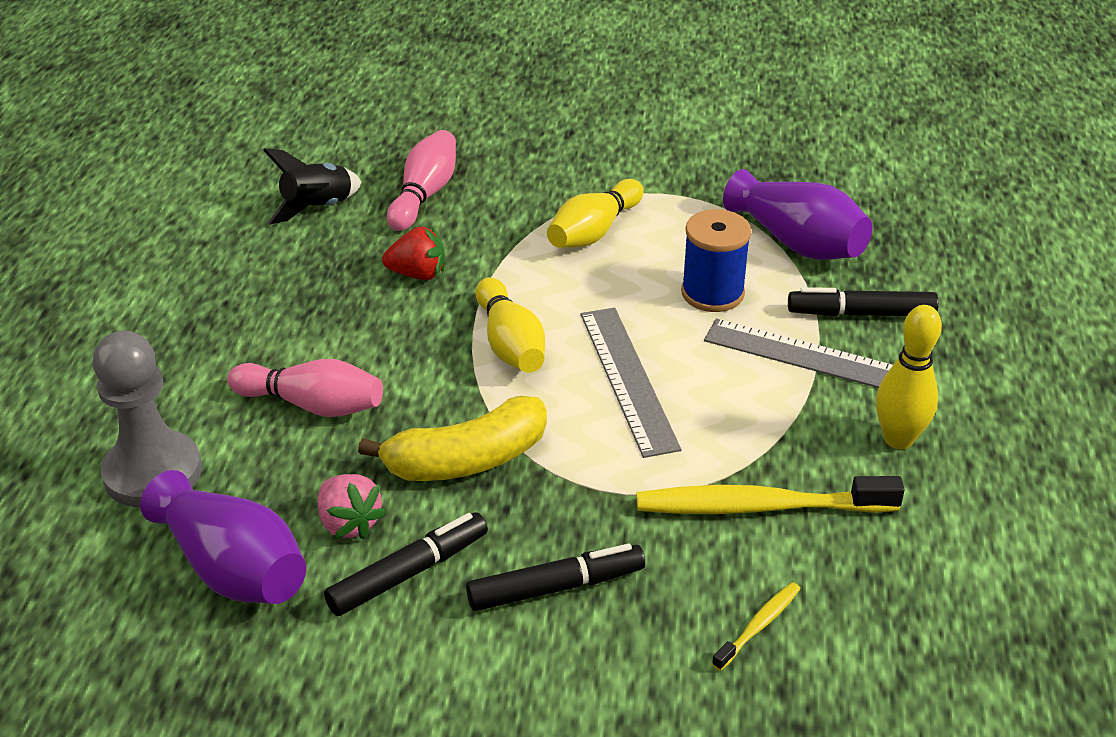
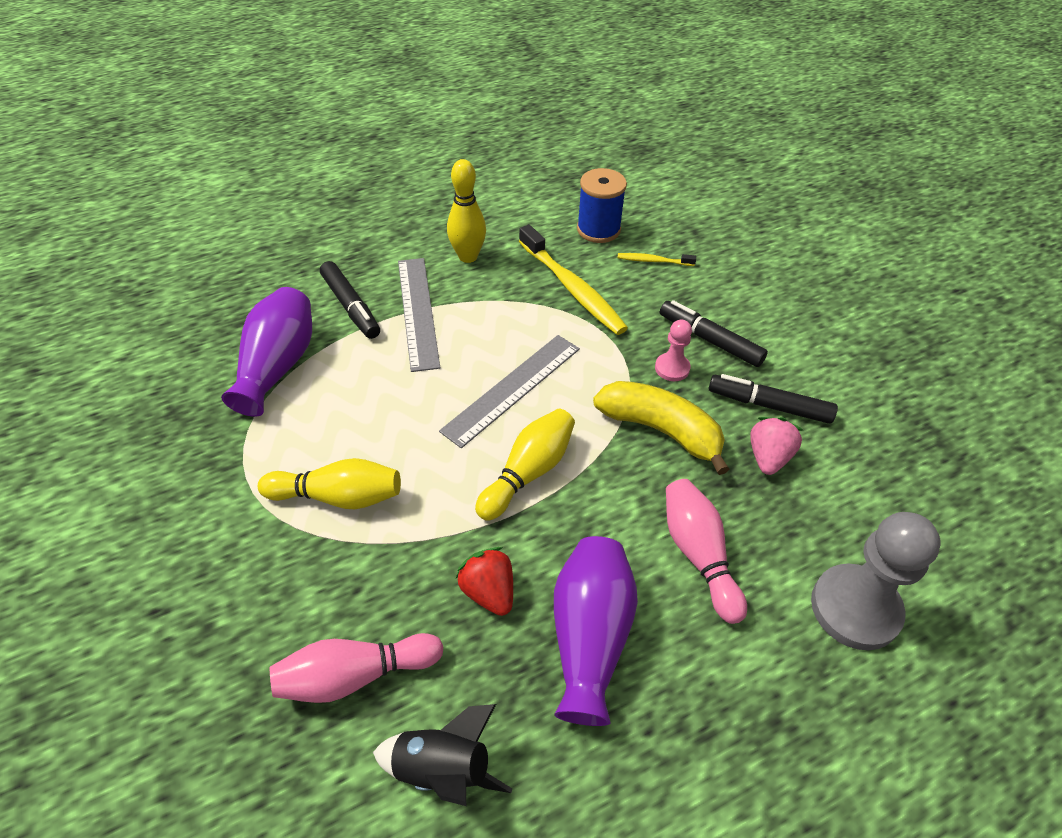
camera: 125 degrees left, 10 degrees up
purple vase [140,470,306,604] -> purple vase moved to [554,536,638,726]
blue spool [681,209,751,312] -> blue spool moved to [577,168,627,243]
none -> pink pawn [655,320,692,381]

